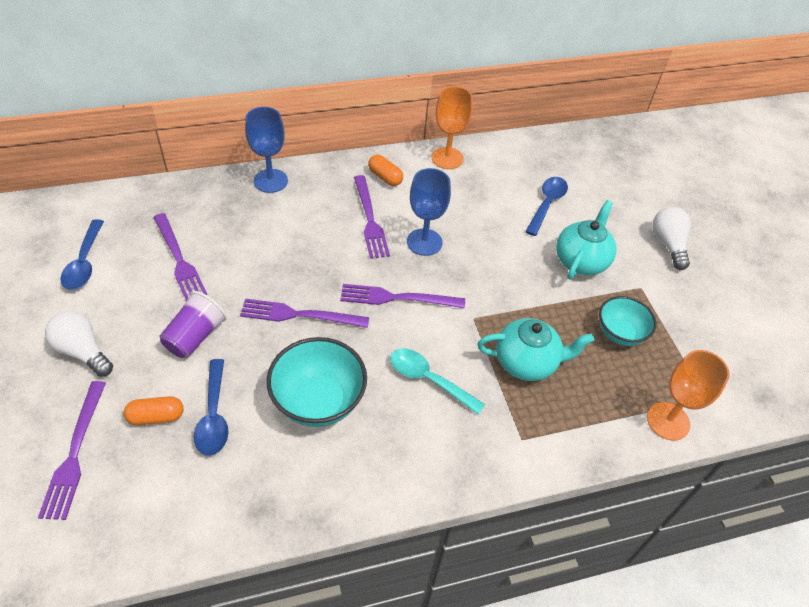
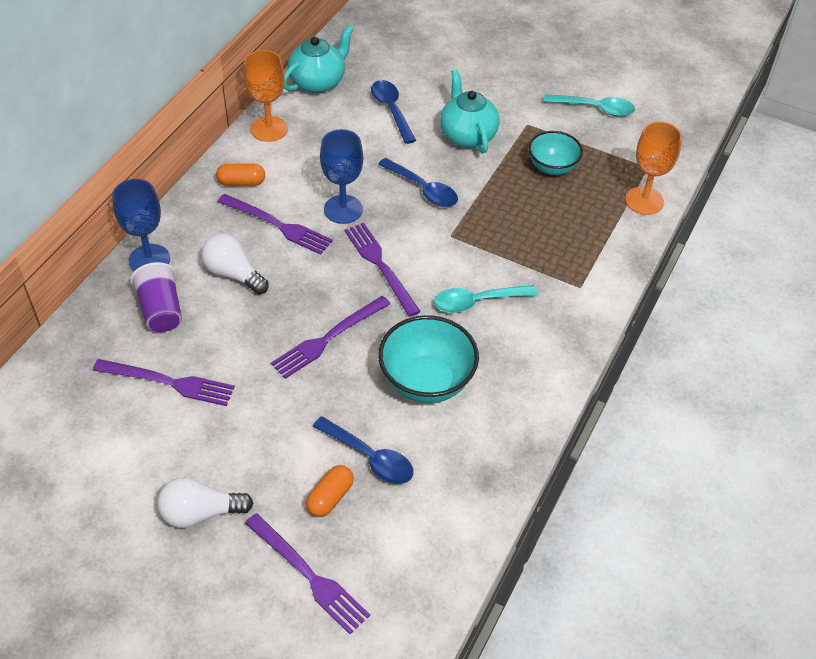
camera: 45 degrees left, 0 degrees up
blue spoon [60,219,104,290] -> blue spoon moved to [378,158,458,207]
purple cup [159,291,227,358] -> purple cup moved to [130,262,182,332]
purple fork [340,284,465,308] -> purple fork turned 105 degrees clockwise [345,223,421,317]
turquoise teapot [477,318,594,381] -> turquoise teapot moved to [284,25,354,93]
white light bulb [652,207,691,270] -> white light bulb moved to [201,234,269,294]
none -> turquoise spoon [543,94,635,116]

